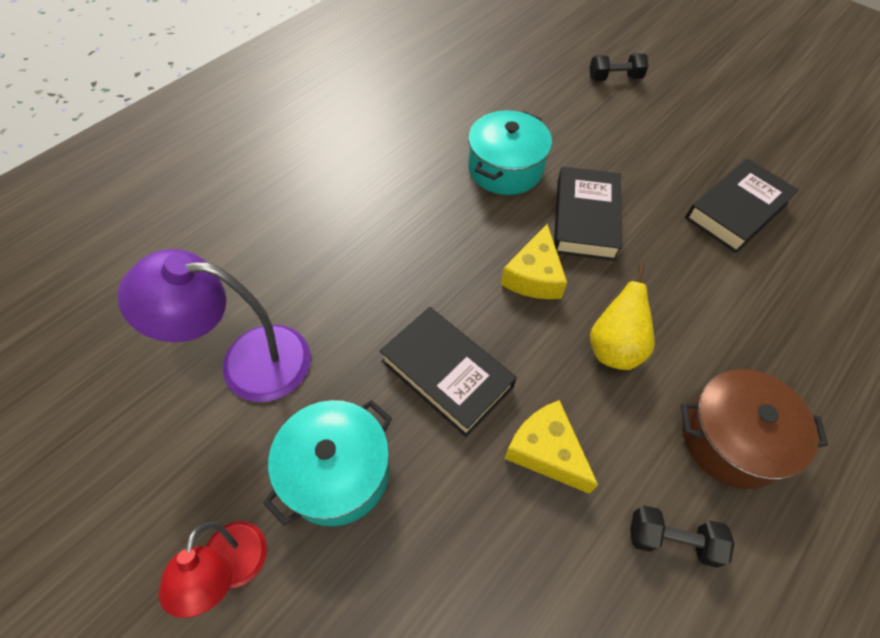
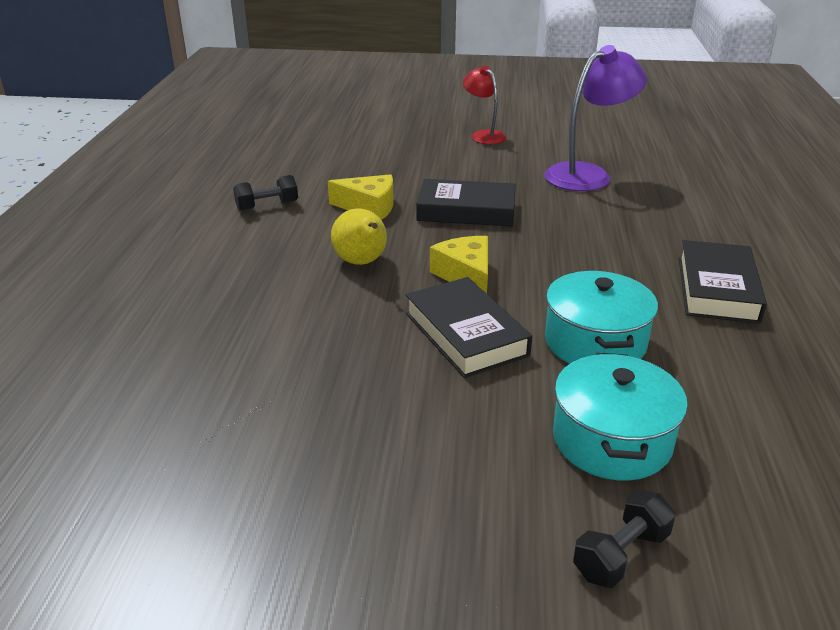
camera: 145 degrees right, 25 degrees down
turquoise pot [263,400,392,526] -> turquoise pot moved to [553,353,688,481]
brown pot [681,369,828,489] -> none
black book [685,158,799,253] -> black book moved to [679,240,767,323]

